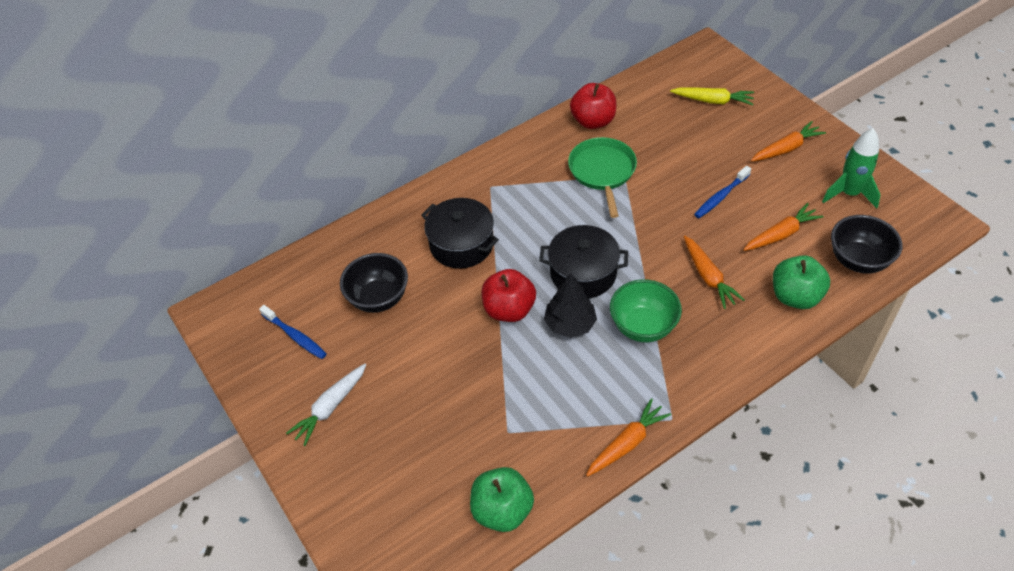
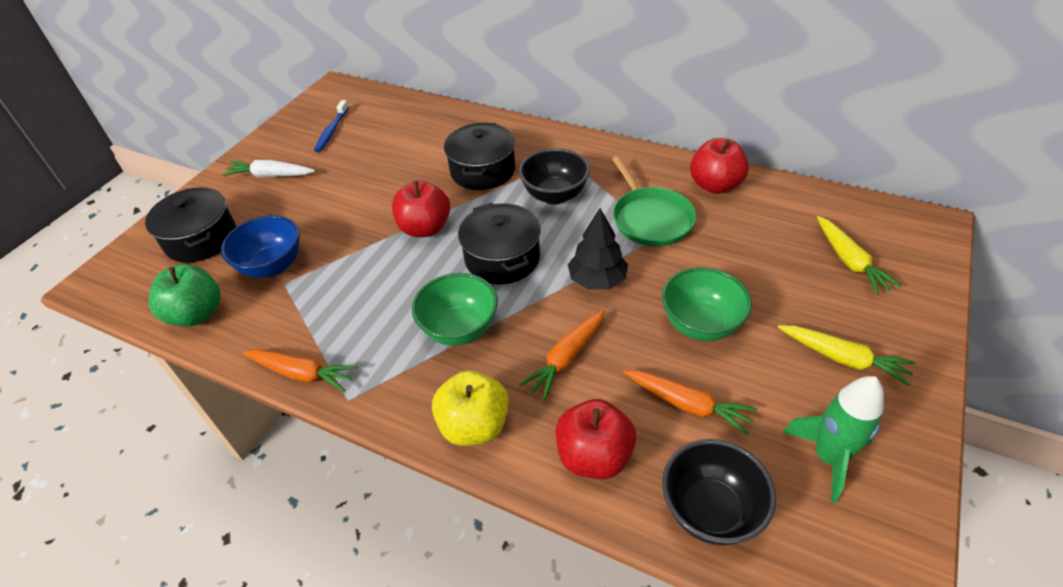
camera: 60 degrees right, 5 degrees down
black bowl [340,253,408,313] -> black bowl moved to [519,148,590,205]
black tree [544,273,597,338] -> black tree moved to [568,208,628,289]
green pan [568,137,637,218] -> green pan turned 105 degrees clockwise [612,156,696,246]
blue toothbrush [694,166,751,218] -> green bowl [662,267,752,341]
orange carrot [751,121,826,162] -> yellow carrot [778,325,915,386]
green apple [773,255,830,309] -> red apple [556,399,636,479]
none -> black pot [145,187,236,262]
none -> blue bowl [221,215,300,278]
none -> yellow apple [432,370,509,446]

